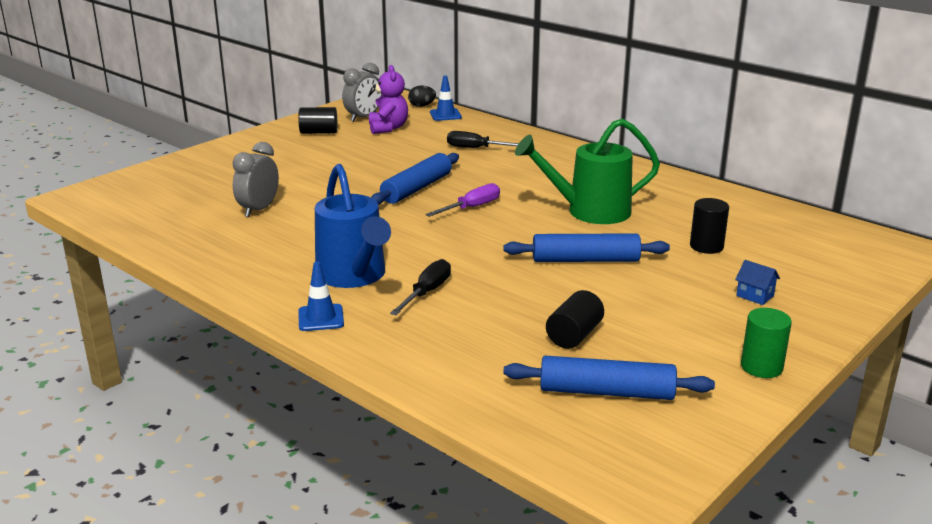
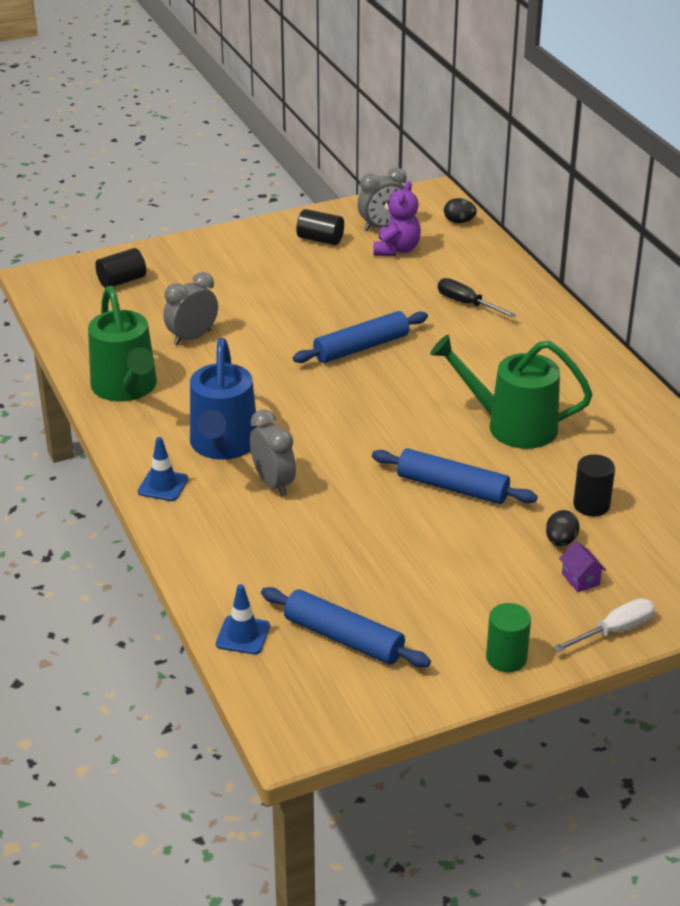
camera: 25 degrees right, 10 degrees up
black screwdriver [390,259,451,315] -> grey clock [250,409,296,497]
purple screwdriver [425,183,500,217] -> none
blue traffic cone [430,76,462,121] -> blue traffic cone moved to [216,584,270,654]
black cylinder [546,290,604,349] -> black cylinder moved to [95,248,146,288]
blue house [735,260,780,305] -> purple house [559,541,606,592]
none -> green watering can [88,286,157,402]
none -> black egg [546,510,579,546]
none -> white screwdriver [553,598,655,652]

